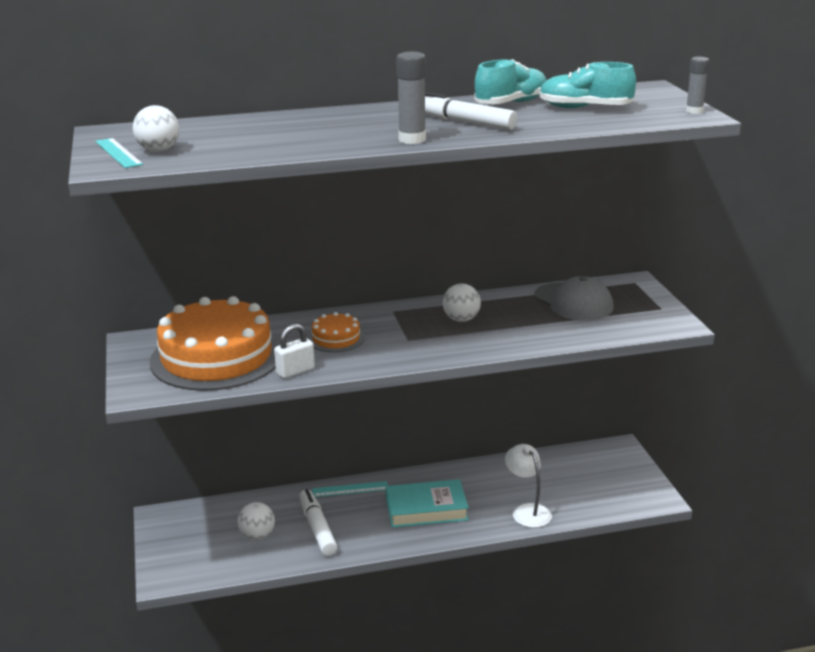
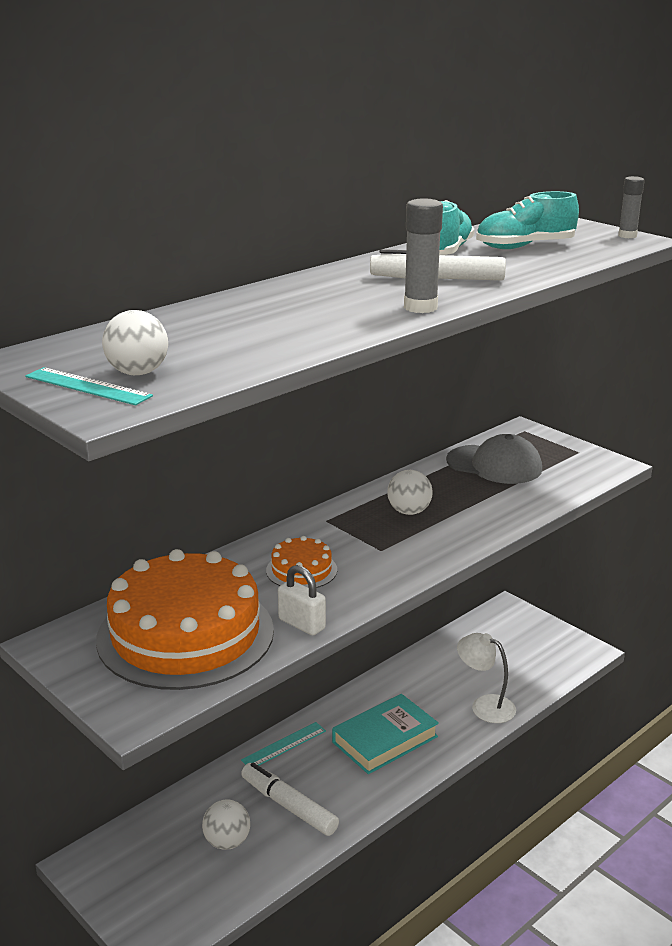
camera: 30 degrees left, 0 degrees up
white padlock [274,324,315,378] -> white padlock turned 75 degrees counterclockwise [278,565,326,635]

